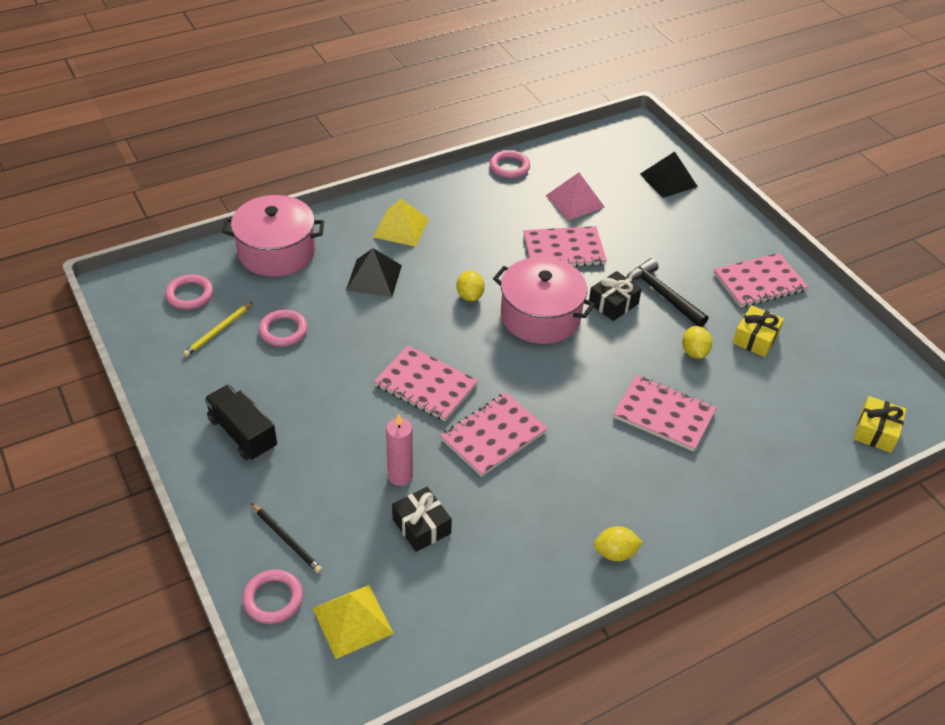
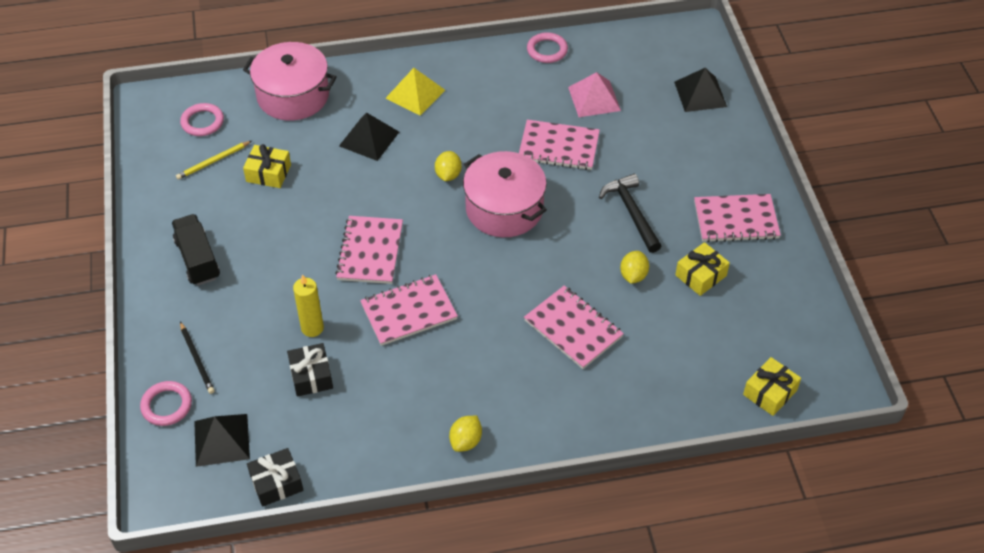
camera: 20 degrees right, 5 degrees up
pink ring [259,310,308,347] -> yellow gift [243,144,291,188]
yellow pyramid [313,585,394,659] -> black pyramid [194,414,250,467]
pink notebook [374,346,478,421] -> pink notebook turned 45 degrees clockwise [335,216,403,284]
pink candle [386,414,413,486] -> yellow candle [293,274,324,337]
black gift [589,271,642,321] -> black gift moved to [247,448,303,507]
yellow lemon [594,526,643,561] -> yellow lemon turned 75 degrees counterclockwise [449,416,482,452]

